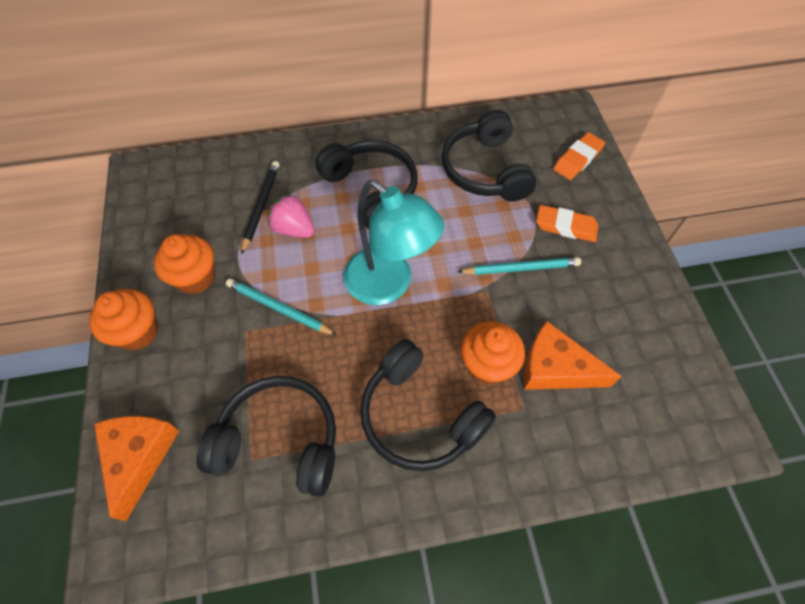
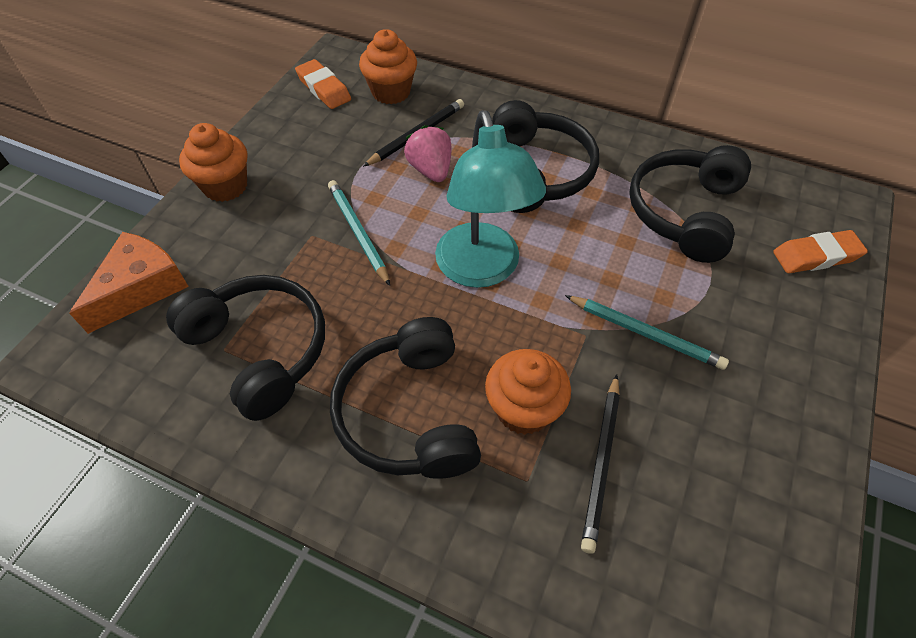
camera: 35 degrees right, 5 degrees down
orange cupcake [154,234,215,294] -> orange cupcake moved to [359,29,417,104]
orange cheese [523,321,621,390] -> black pencil [581,374,620,554]
orange eraser [536,205,598,242] -> orange eraser moved to [295,59,351,109]

